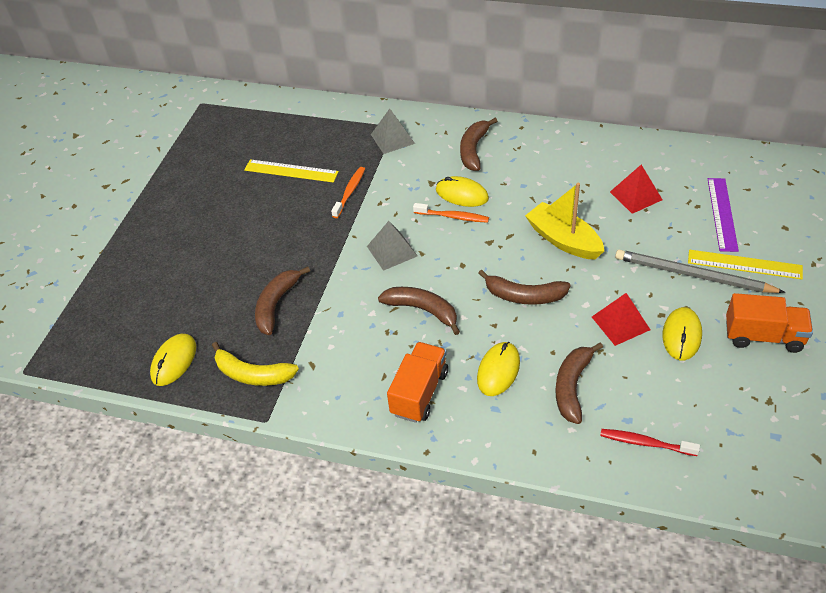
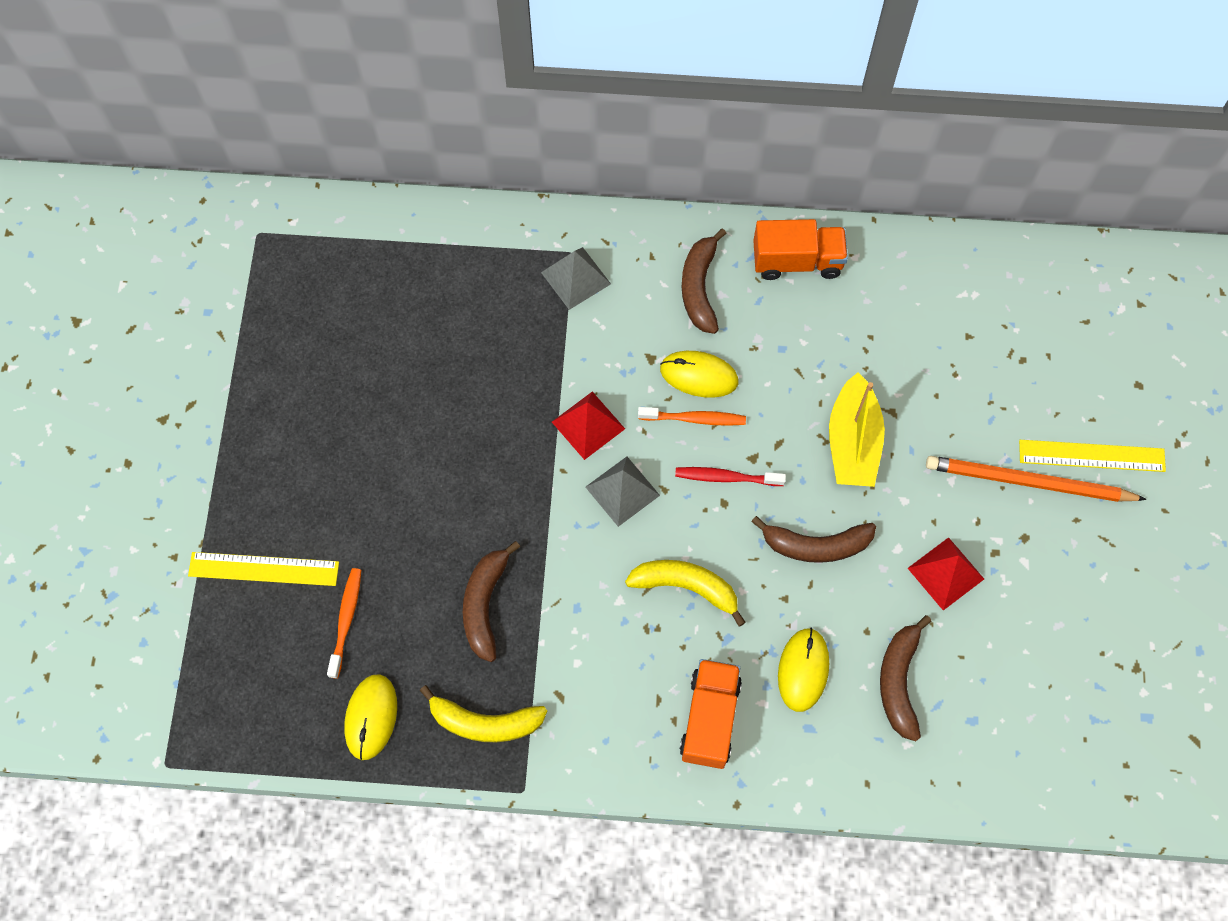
camera: 15 degrees left, 20 degrees up
yellow ruler [244,159,339,183] -> yellow ruler moved to [188,552,339,586]
orange toothbrush [331,167,365,218] -> orange toothbrush moved to [327,568,361,679]
brown banana [378,287,460,335] -> yellow banana [625,560,746,626]
yellow boat [525,183,604,260] -> yellow boat turned 120 degrees counterclockwise [829,372,885,487]
red toothbrush [600,429,700,456] -> red toothbrush moved to [675,467,786,486]
red pyramid [610,165,662,214] -> red pyramid moved to [552,392,625,460]
grey pencil [615,250,785,293] -> orange pencil [926,456,1146,502]
yellow mouse [663,307,702,360] -> none
purple ruler [708,178,739,252] -> none
orange truck [726,293,813,353] -> orange truck moved to [753,219,848,280]

